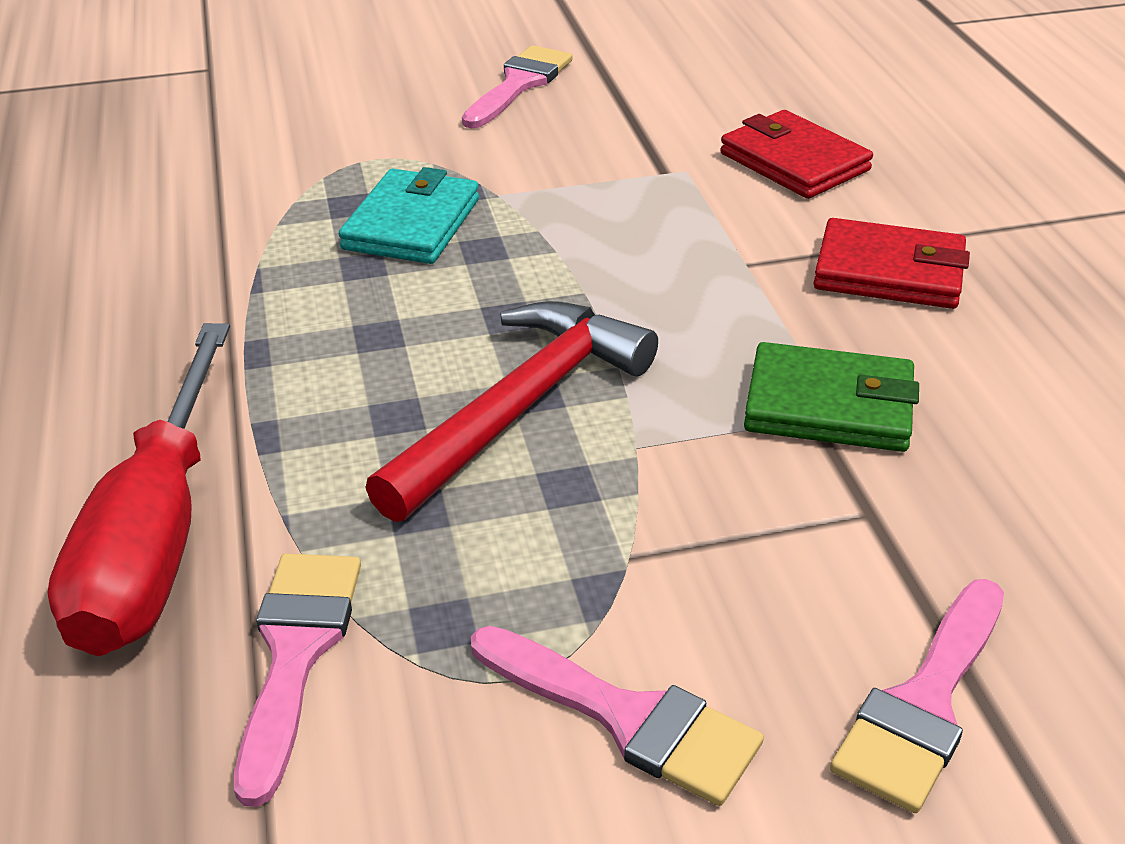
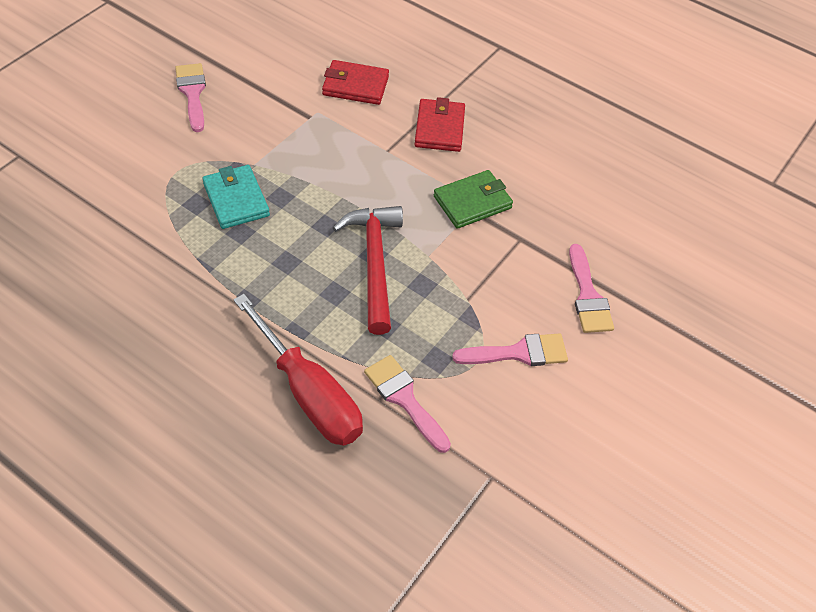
camera: 45 degrees left, 15 degrees up
red wallet [813,218,970,309] -> red wallet turned 60 degrees counterclockwise [414,97,465,152]

